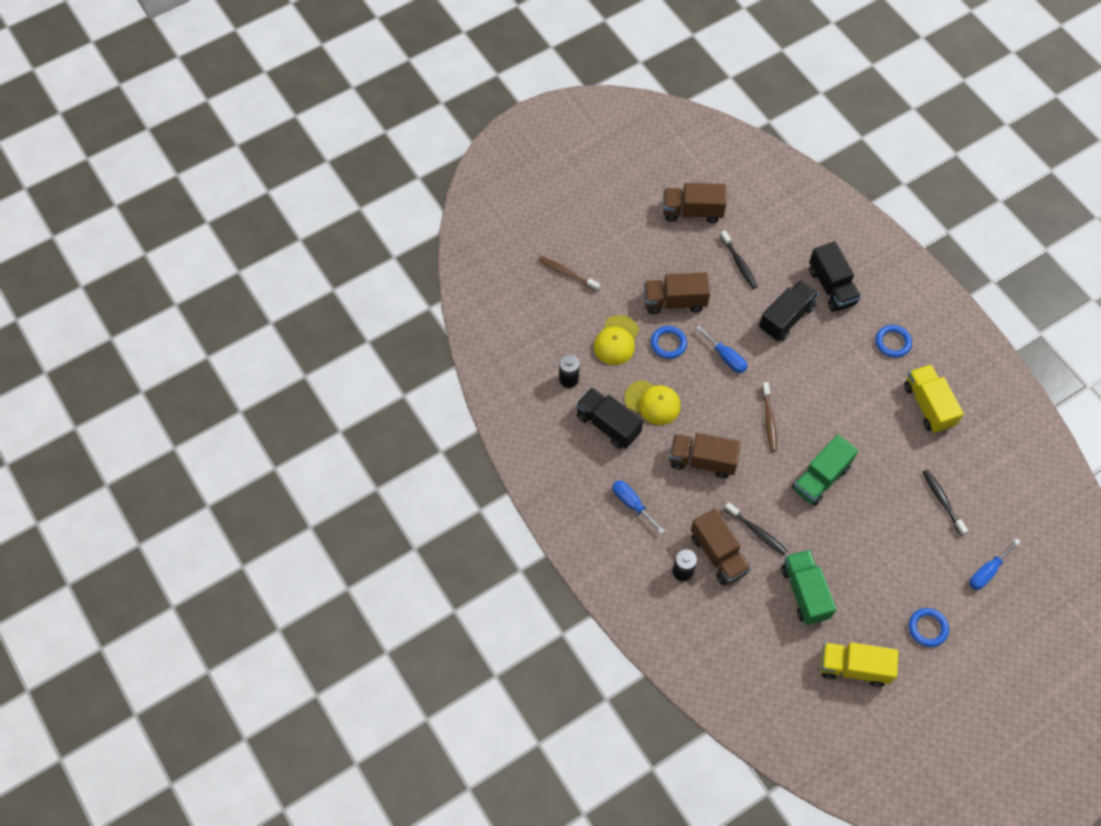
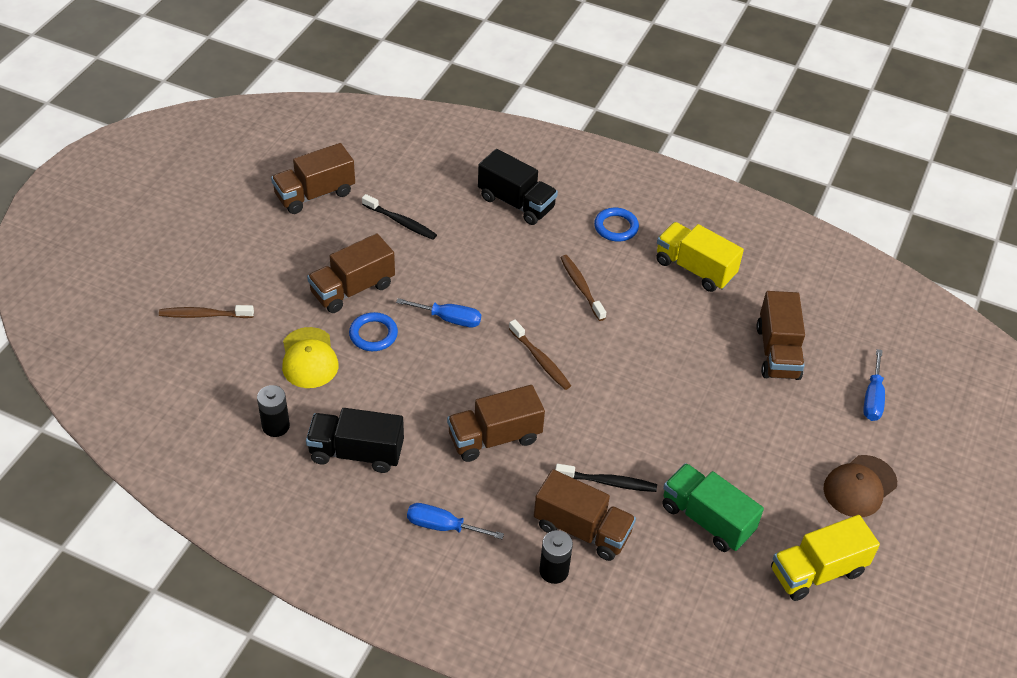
camera: 35 degrees left, 15 degrees down
yellow cap [624,380,681,425] -> none
black truck [759,280,819,341] -> none
green truck [792,434,858,506] -> none
blue ring [909,608,949,647] -> brown cap [824,455,897,517]
black toothbrush [923,469,968,536] -> brown truck [756,291,805,380]
none -> brown toothbrush [560,255,606,321]

